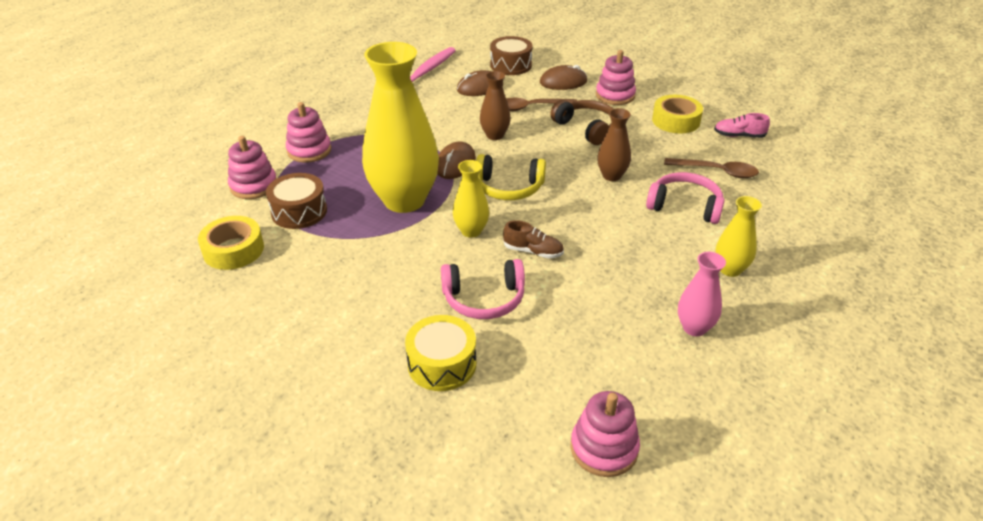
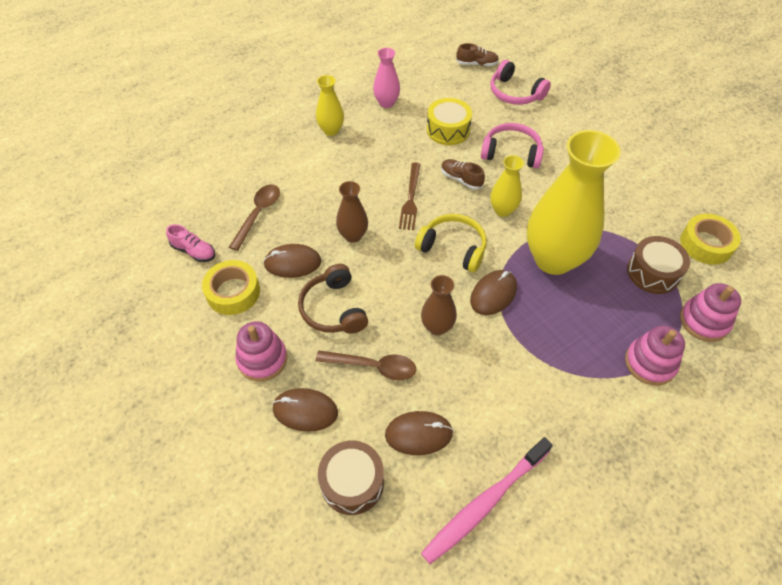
camera: 160 degrees left, 15 degrees up
yellow drum [405,315,476,391] -> yellow drum moved to [427,98,472,145]
pink stacking toy [570,391,640,477] -> brown shoe [456,43,499,66]
pink headphones [646,172,725,224] -> pink headphones moved to [491,60,551,105]
brown spoon [664,158,759,178] -> brown spoon turned 75 degrees clockwise [229,184,280,251]
none -> brown mouse [263,244,321,278]
none -> brown fork [399,162,421,230]

